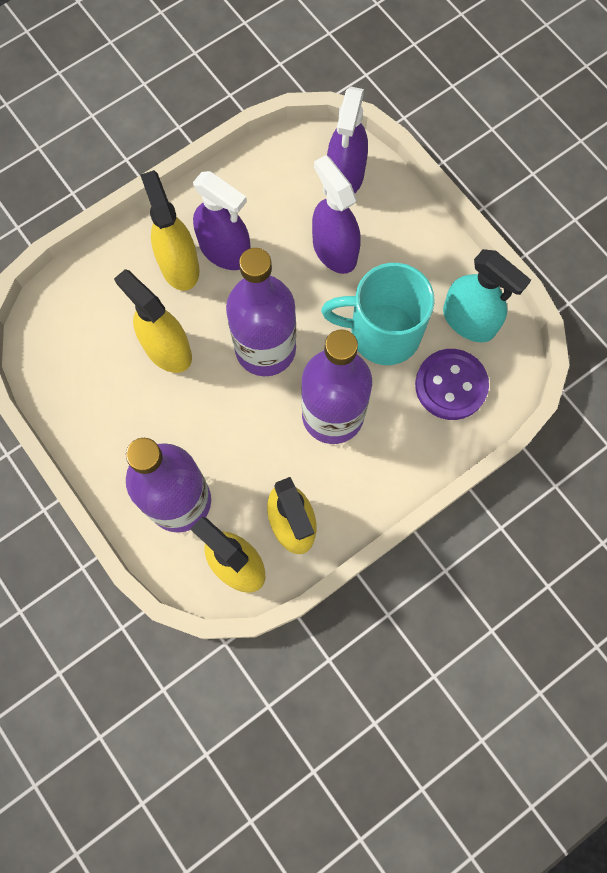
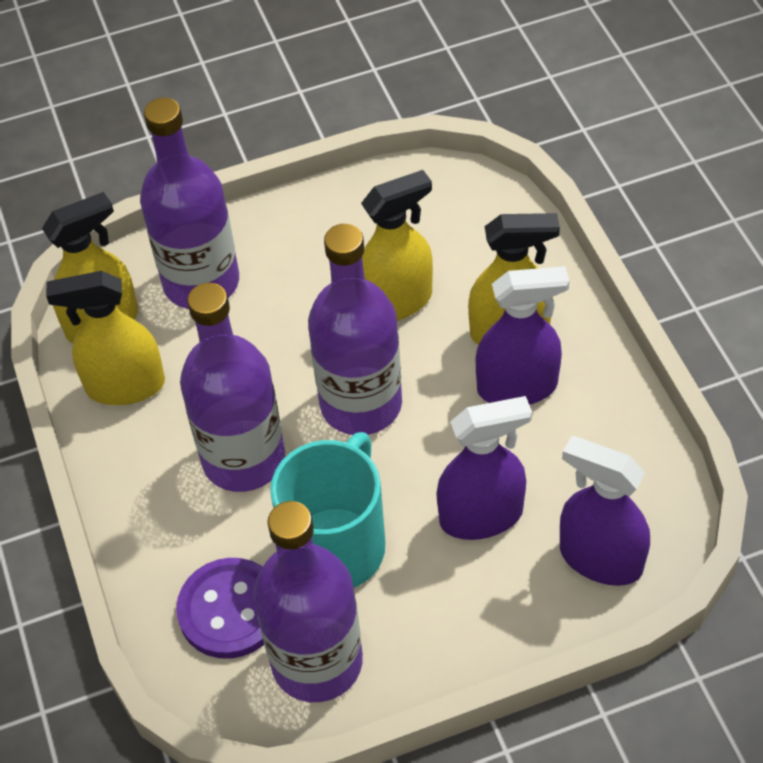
camera: 110 degrees right, 20 degrees down
purple spray bottle [193,171,251,270] -> purple spray bottle turned 150 degrees counterclockwise [476,266,569,405]
turquoise spray bottle [443,249,531,342] -> purple bottle [254,501,363,702]

